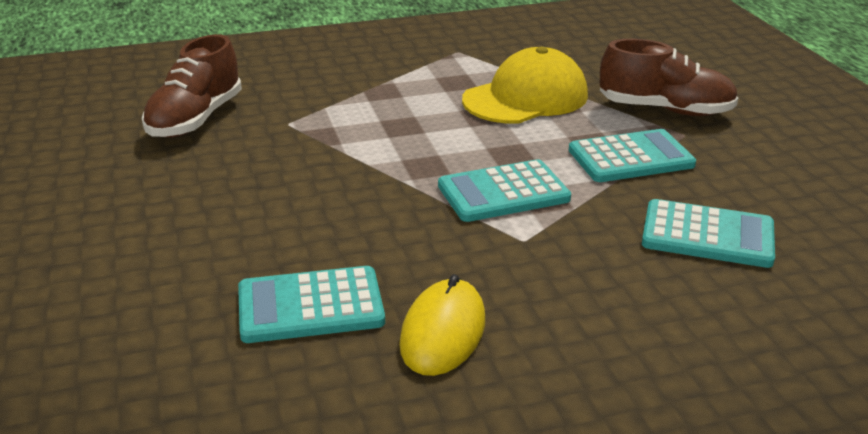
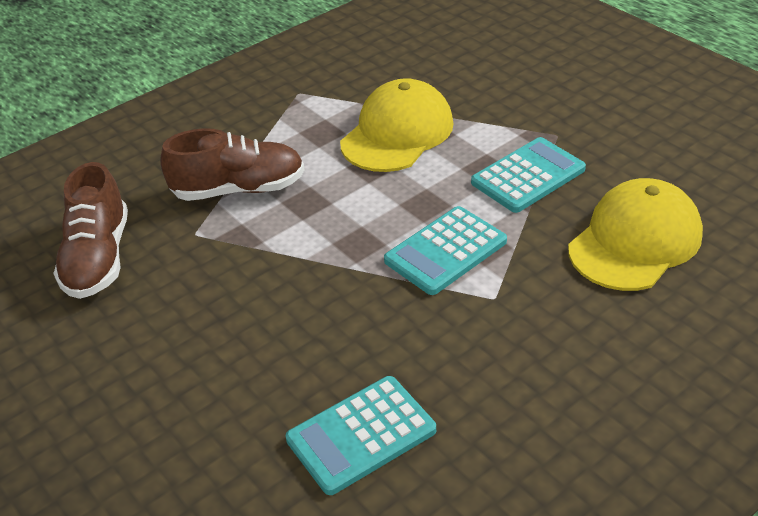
camera: 20 degrees left, 10 degrees up
yellow mouse [399,274,485,376] -> none
brown shoe [600,39,738,116] -> brown shoe moved to [160,128,305,201]
turquoise calculator [642,199,775,268] -> yellow cap [568,178,703,291]

